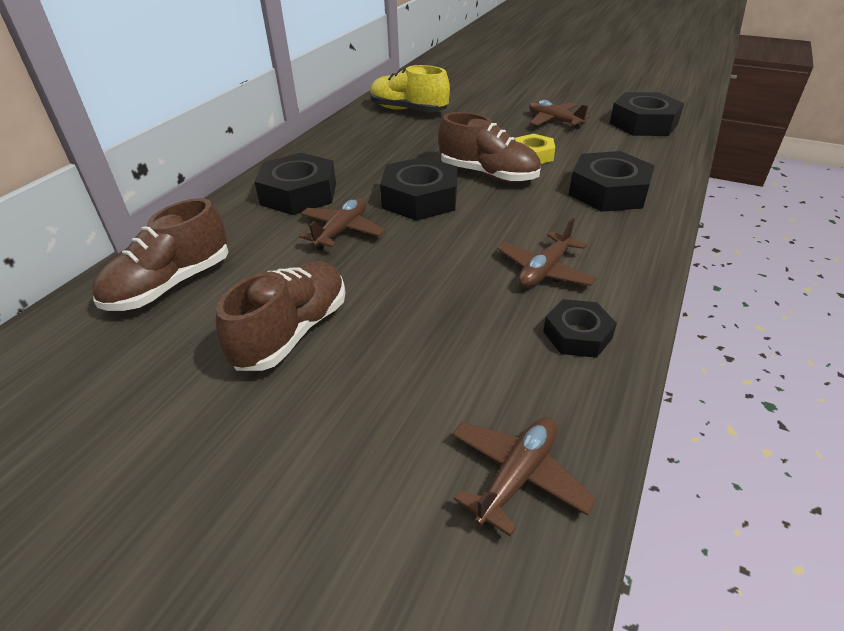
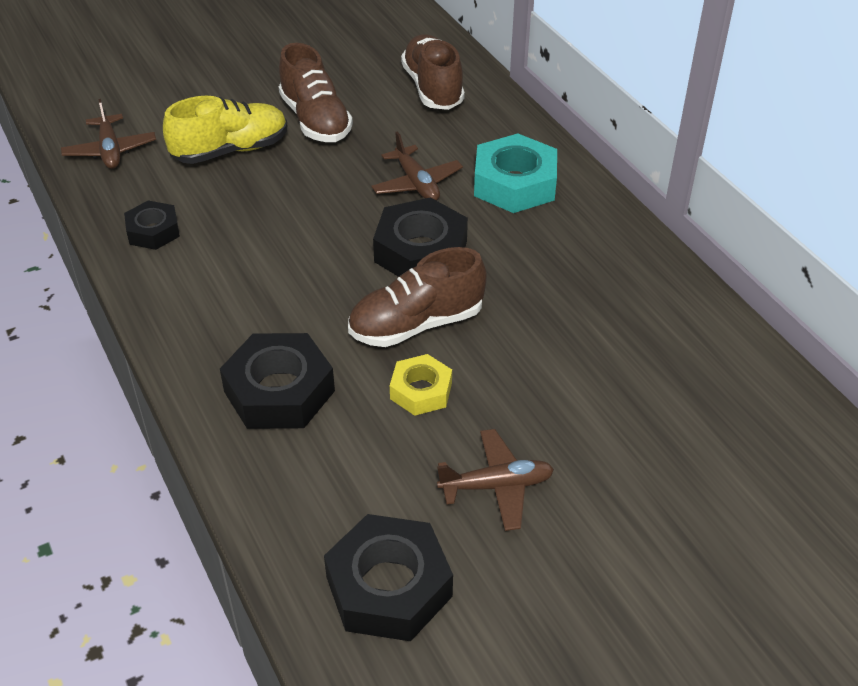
camera: 125 degrees right, 5 degrees up
black nut [254,153,336,215] -> turquoise nut [474,134,557,213]
yellow shoe [370,65,450,112] -> yellow shoe moved to [163,96,287,164]
brown plane [497,218,597,288] -> none

